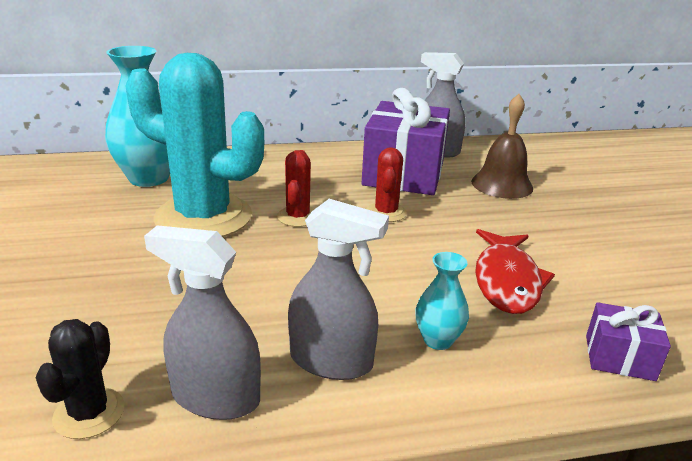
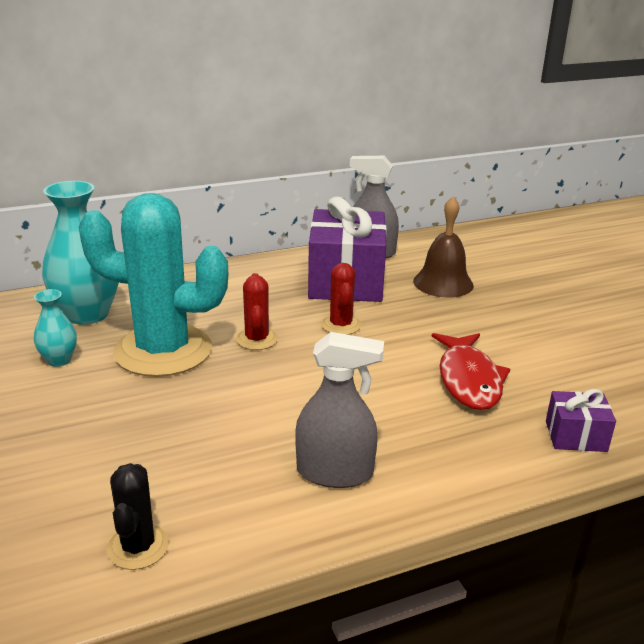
camera: 10 degrees left, 0 degrees up
grey spray bottle [144,225,261,420] -> none
turquoise vase [415,252,469,350] -> turquoise vase moved to [34,289,77,367]

